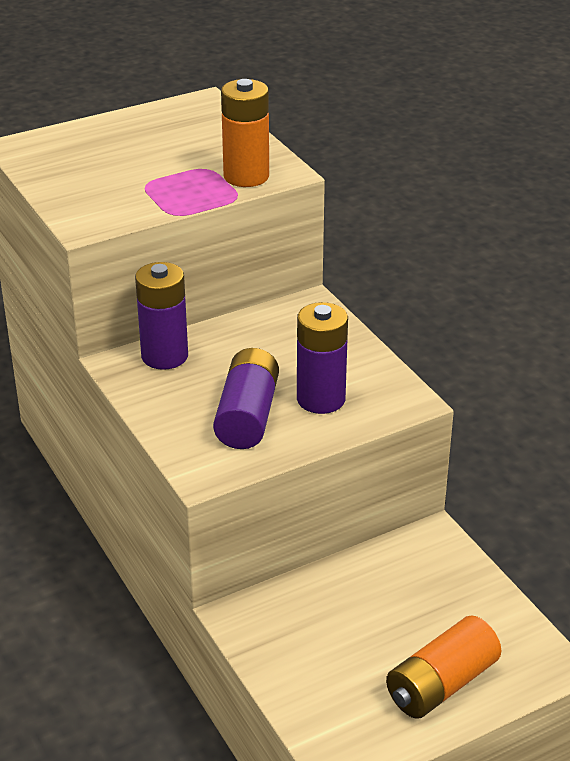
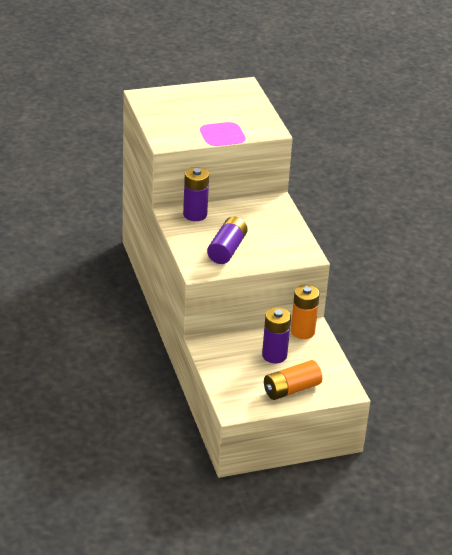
camera: 10 degrees right, 0 degrees up
orange battery [221,79,269,187] -> orange battery moved to [291,285,320,339]
purple battery [297,302,348,414] -> purple battery moved to [262,308,291,363]

